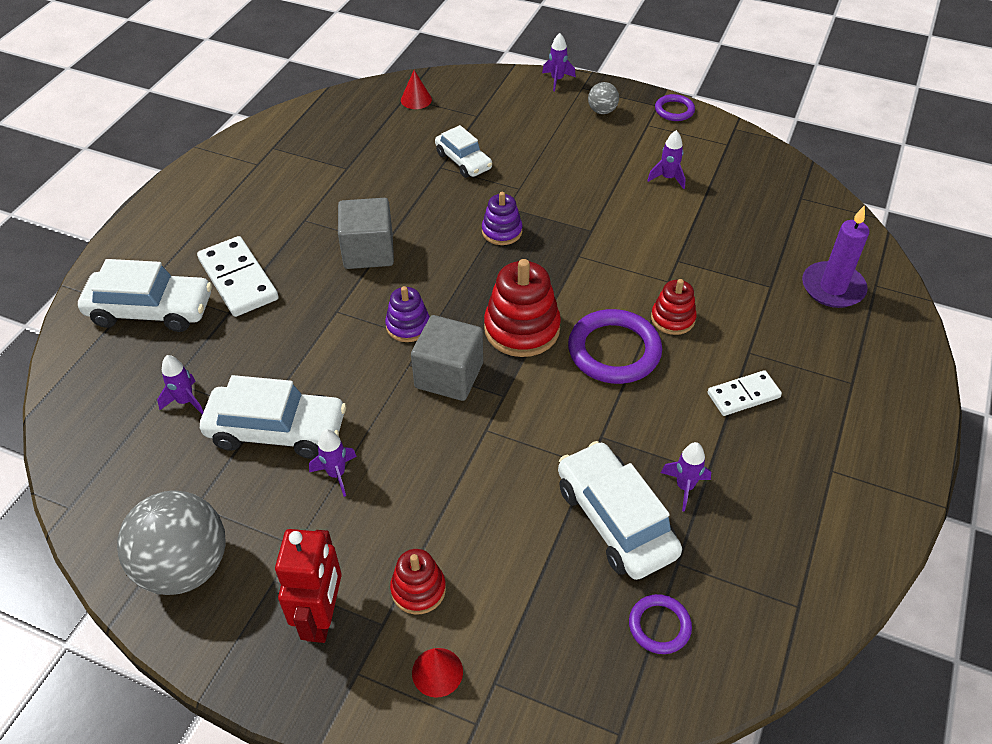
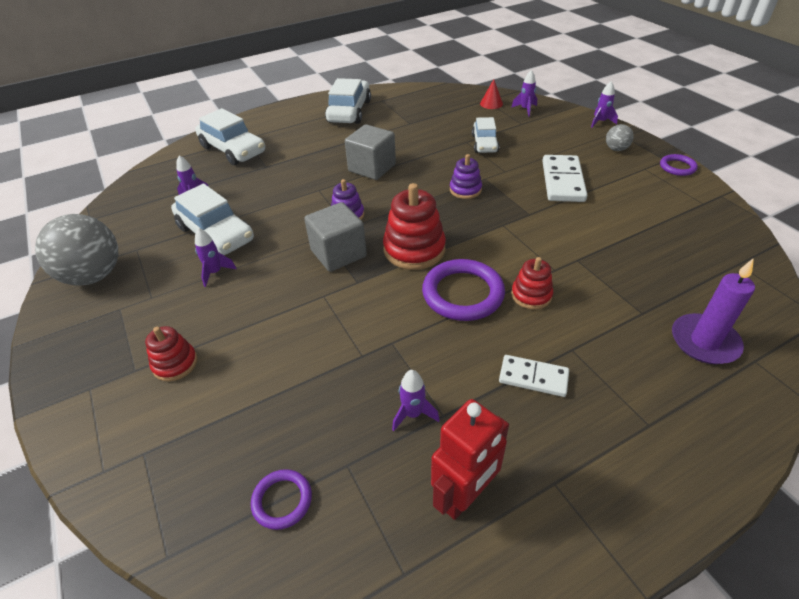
camera: 40 degrees right, 5 degrees down
white domino [197,236,278,317] -> white domino moved to [542,155,588,202]
red robot [275,529,342,643] -> red robot moved to [431,399,509,520]
red cone [412,648,463,698] -> none
white car [558,441,682,580] -> white car moved to [325,78,371,124]
purple rocket [647,130,686,189] -> purple rocket moved to [511,70,537,117]

